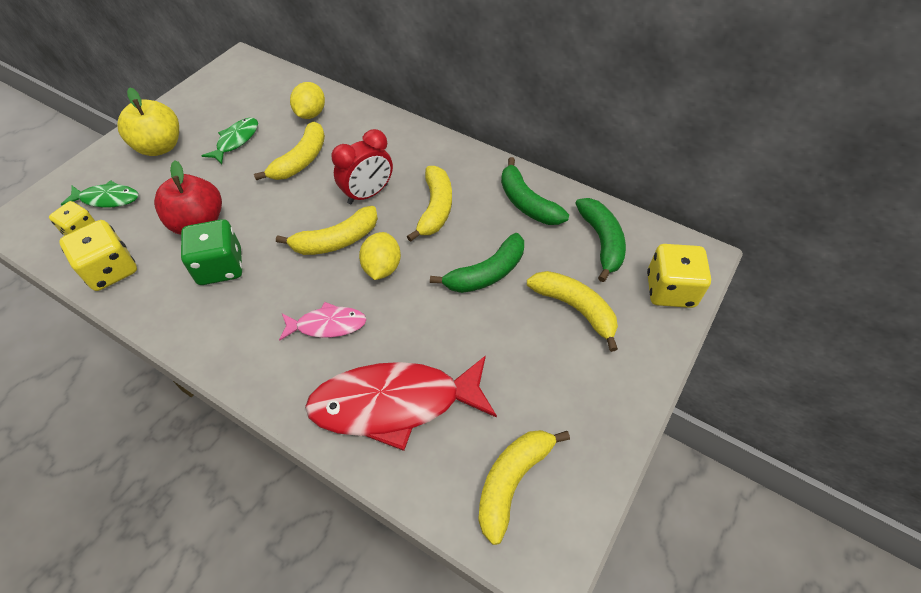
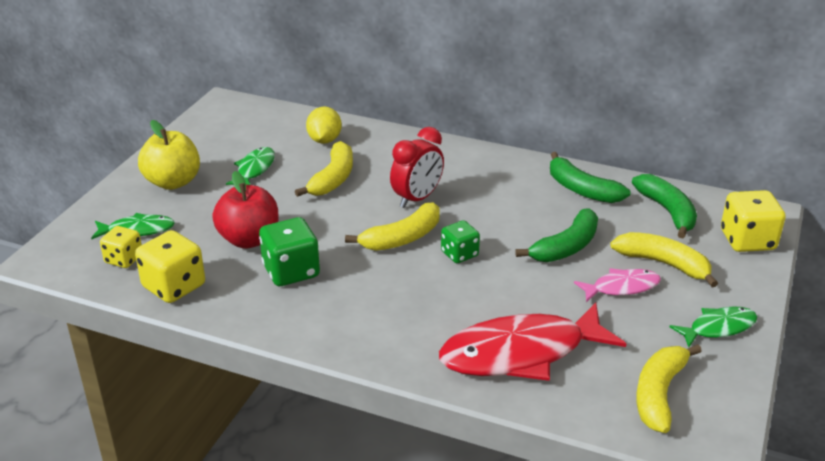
camera: 10 degrees left, 20 degrees down
pink fish [279,302,367,341] -> pink fish moved to [574,268,661,302]
yellow lemon [359,232,401,280] -> green dice [441,220,480,263]
yellow banana [407,166,452,242] -> none
none -> green fish [670,306,757,347]

